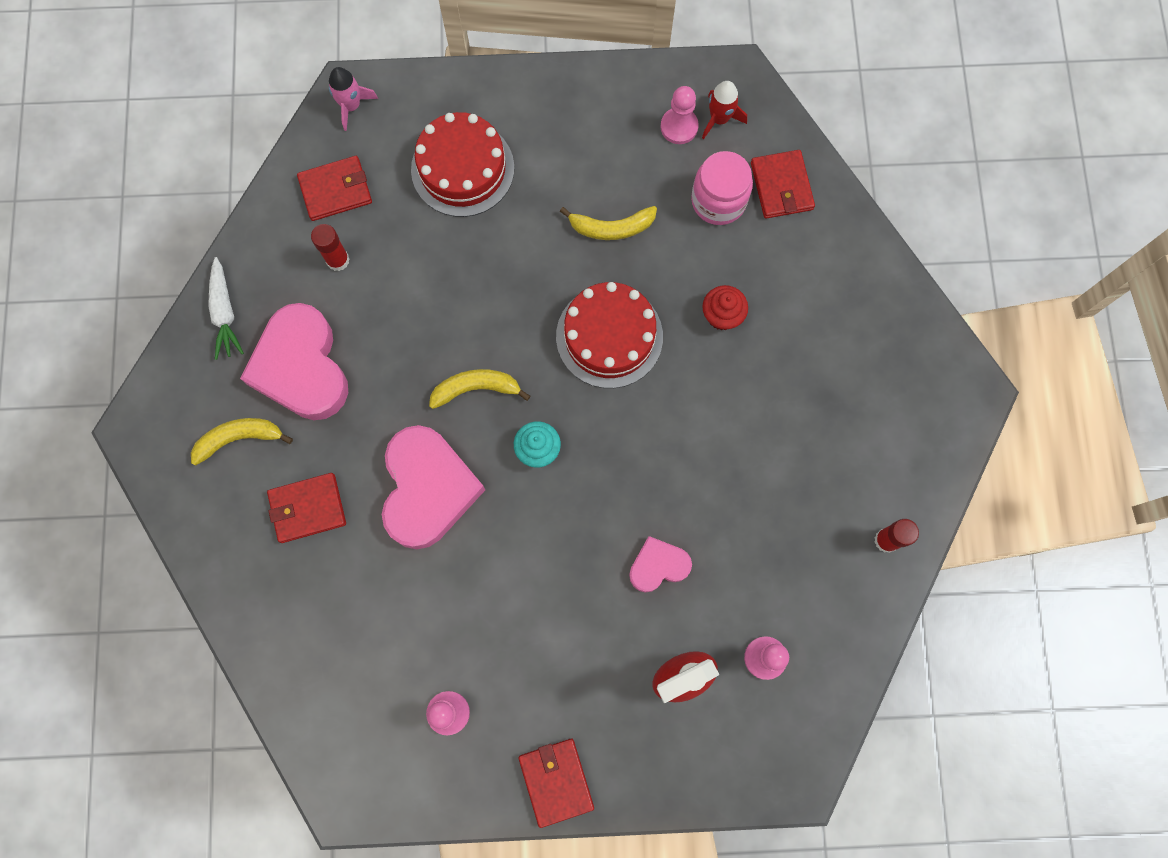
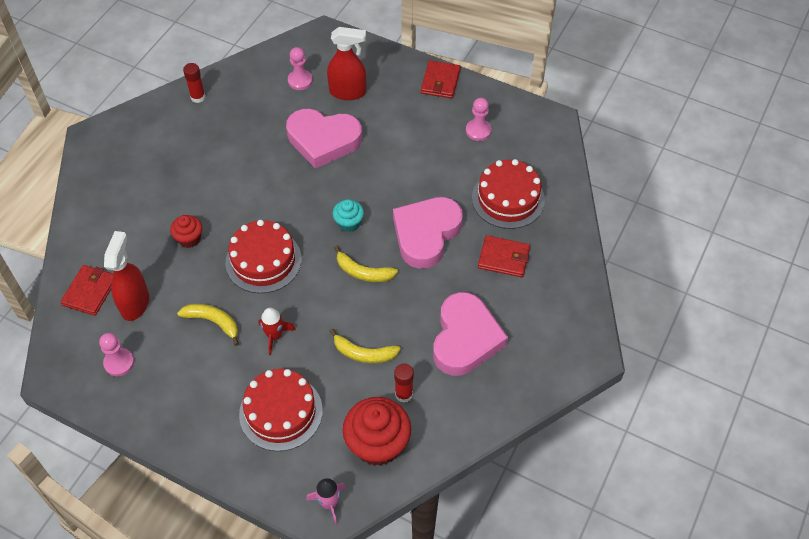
camera: 150 degrees left, 20 degrees down
yellow banana [191,418,293,465] -> yellow banana moved to [330,329,401,363]
white carrot [209,257,244,360] -> none
red wallet [297,156,372,221] -> red cupcake [342,397,411,466]
pink heart [629,536,692,592] -> pink heart [286,109,362,169], size x1.92
pink jar [691,151,753,225] -> red spray bottle [104,231,149,321]
red rocket [702,81,747,139] -> red rocket moved to [258,308,296,355]
none -> red cake [472,159,545,229]

